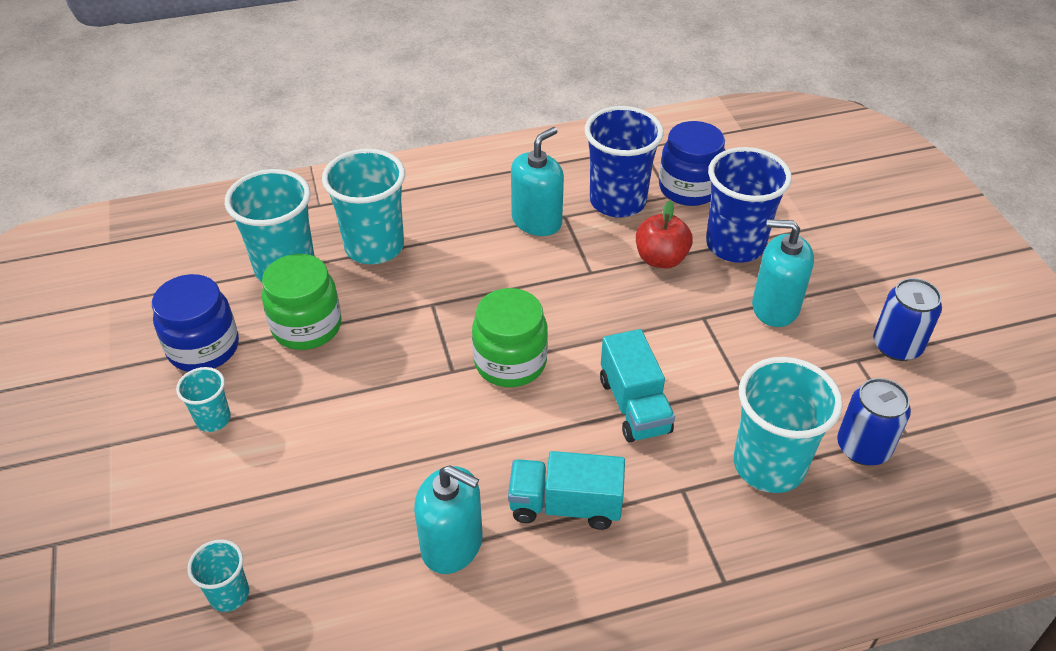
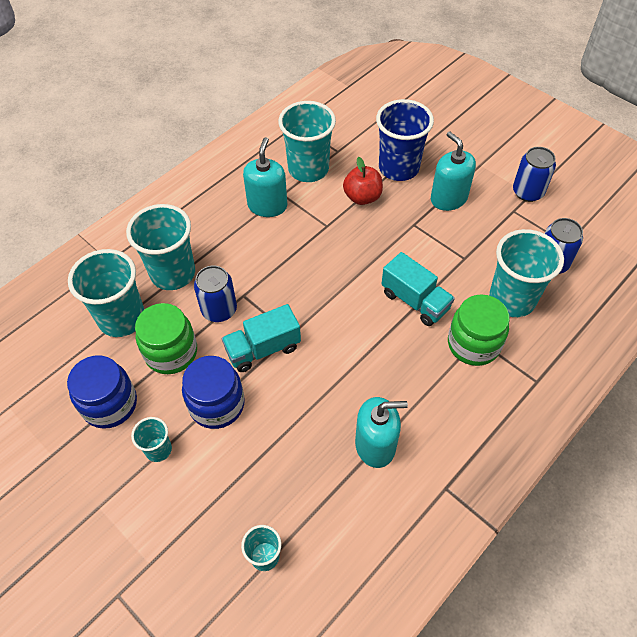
camera: 30 degrees left, 10 degrees up
green jar [472,288,548,387] -> green jar moved to [448,294,510,366]
turquoise truck [508,451,625,530] -> turquoise truck moved to [222,304,301,372]
blue cup [585,106,664,218] -> turquoise cup [278,101,336,182]
blue jar [659,121,725,206] -> blue jar moved to [182,356,245,429]
turquoise soap dispenser [752,219,814,327] -> turquoise soap dispenser turned 75 degrees clockwise [431,132,476,211]
none -> blue can [194,266,237,322]

